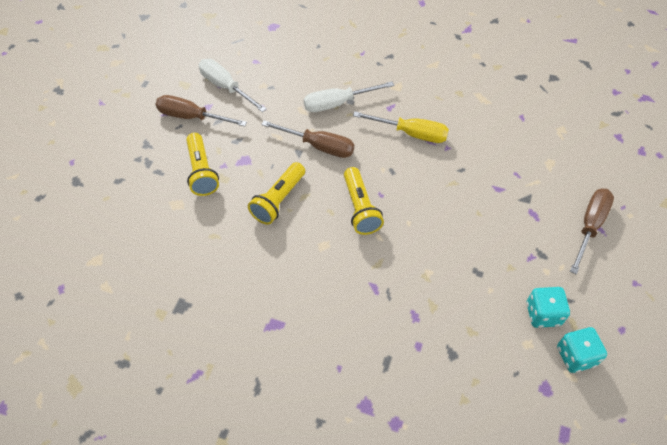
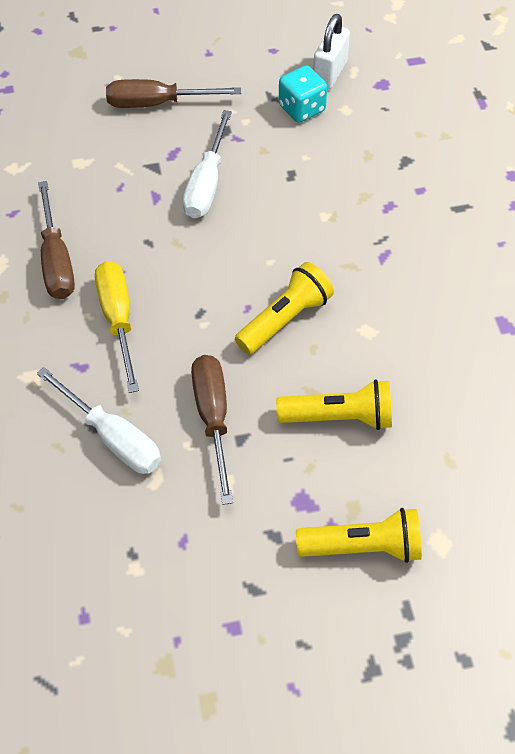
camera: 120 degrees left, 0 degrees up
brown screwdriver [155,95,247,127] -> brown screwdriver moved to [38,181,75,299]
yellow flashlight [186,133,219,196] -> yellow flashlight turned 45 degrees clockwise [296,508,422,563]
white screwdriver [199,59,267,112] -> white screwdriver moved to [183,110,232,218]
turquoise dice [557,327,607,373] -> white padlock [313,14,350,89]

